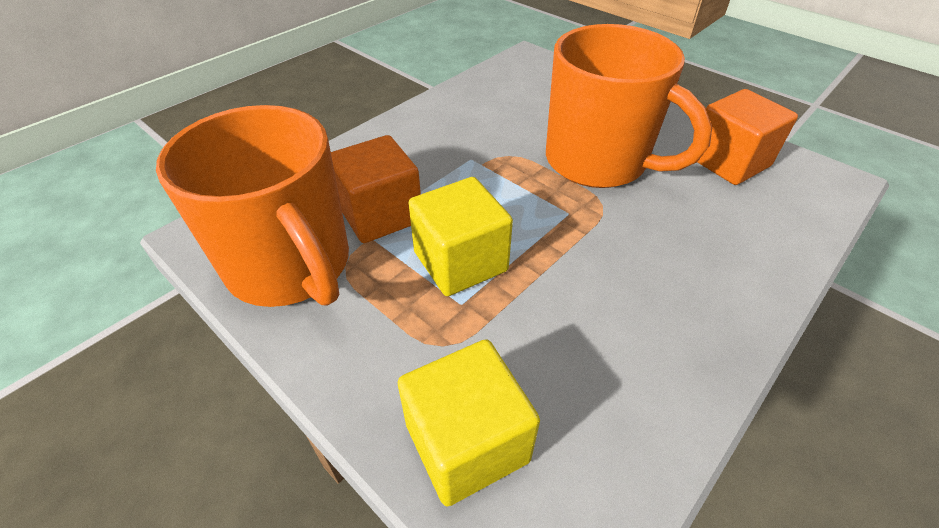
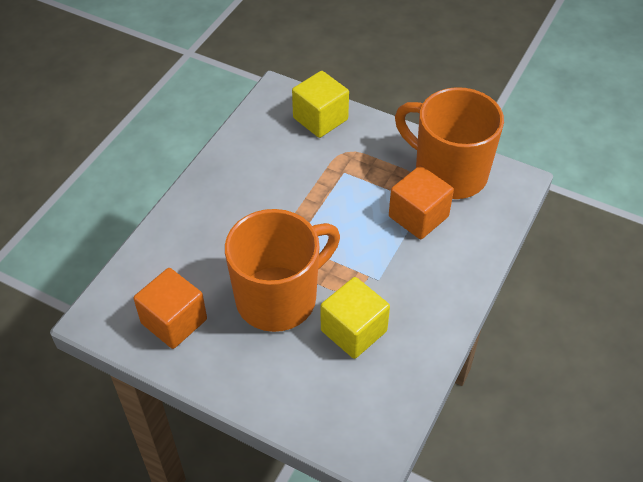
camera: 165 degrees right, 5 degrees up
yellow cube [408,177,513,296] -> yellow cube moved to [321,277,390,359]
orange mug [546,24,712,188] -> orange mug turned 120 degrees clockwise [225,209,340,332]

